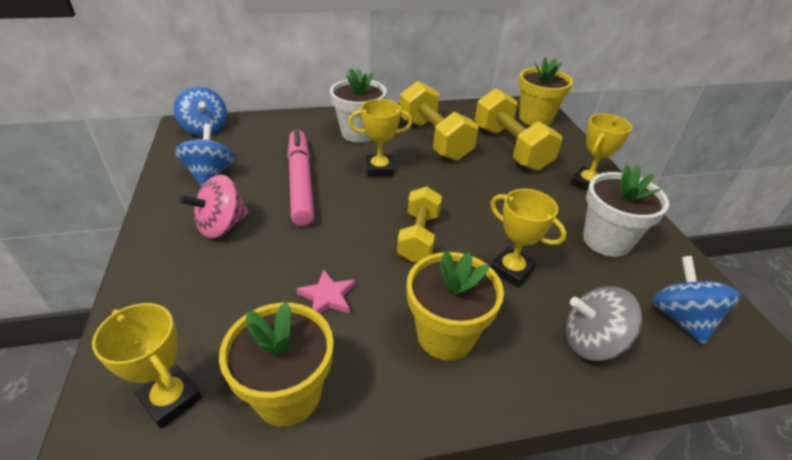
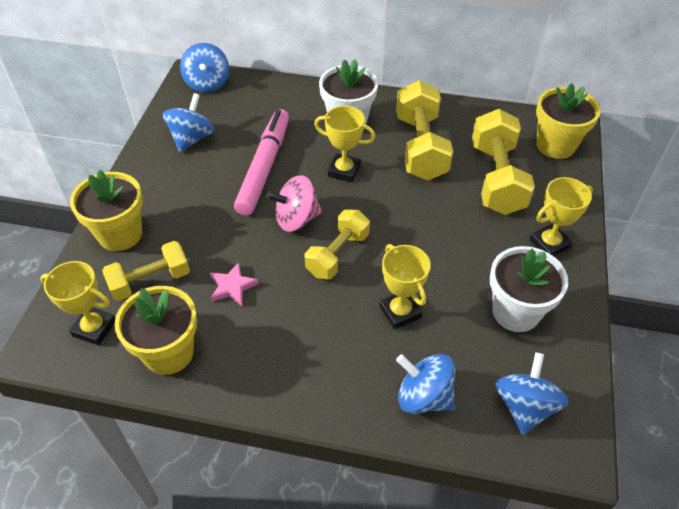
camera: 25 degrees right, 10 degrees up
yellow trophy [92,303,202,428] -> yellow trophy turned 45 degrees counterclockwise [40,261,115,346]
pink spinning top [179,175,249,238] -> pink spinning top moved to [266,175,322,232]
yellow flower pot [407,251,504,360] -> yellow flower pot moved to [70,170,143,251]
grey spinning top [565,287,642,361] -> blue spinning top [396,354,455,414]
none -> yellow dumbbell [102,241,190,301]

